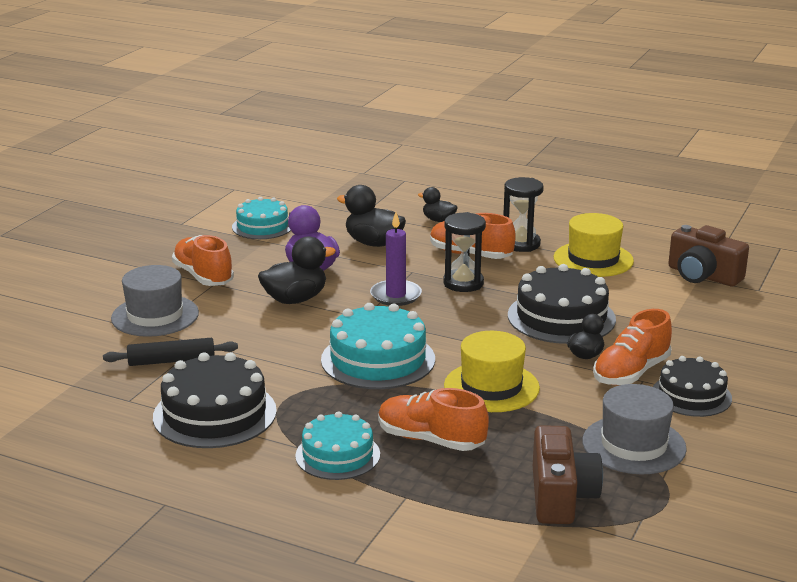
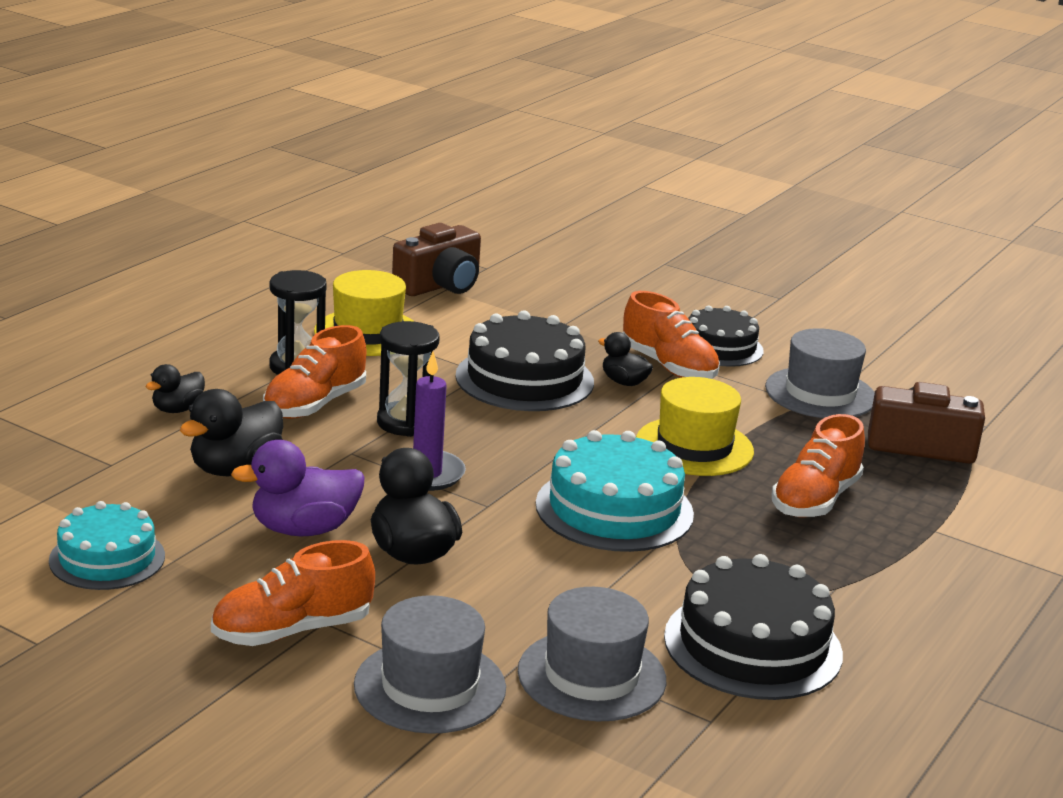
camera: 85 degrees left, 0 degrees up
black rolling pin [103,338,238,366] -> grey hat [518,587,666,721]
turquoise cake [295,411,380,480] -> none

